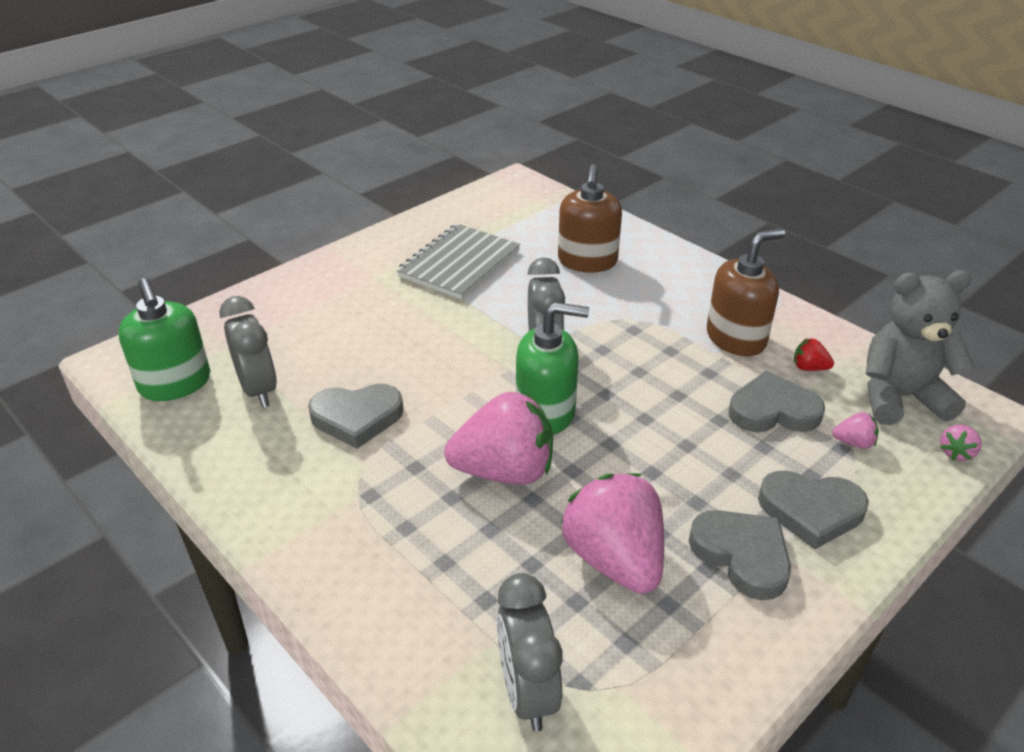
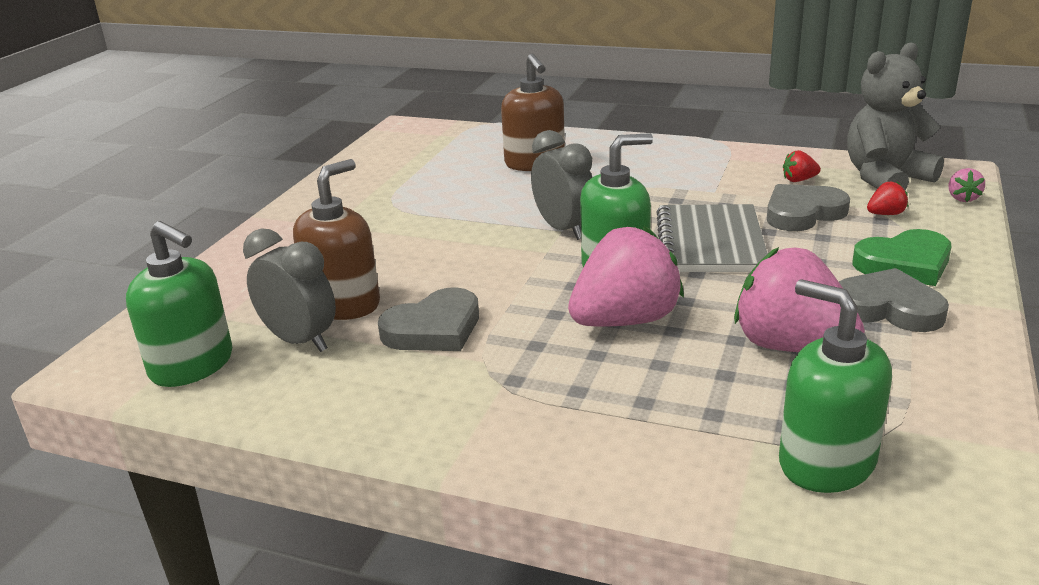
camera: 25 degrees left, 10 degrees down
grey notebook [396,224,520,300] -> grey notebook moved to [656,204,768,272]
grey clock [497,573,563,732] -> green soap dispenser [779,279,892,493]
brown soap dispenser [707,229,785,356] -> brown soap dispenser moved to [293,159,380,320]
grey heart [758,471,869,549] -> green heart [853,229,952,286]
pink strawberry [832,412,879,449] -> red strawberry [867,182,908,215]

